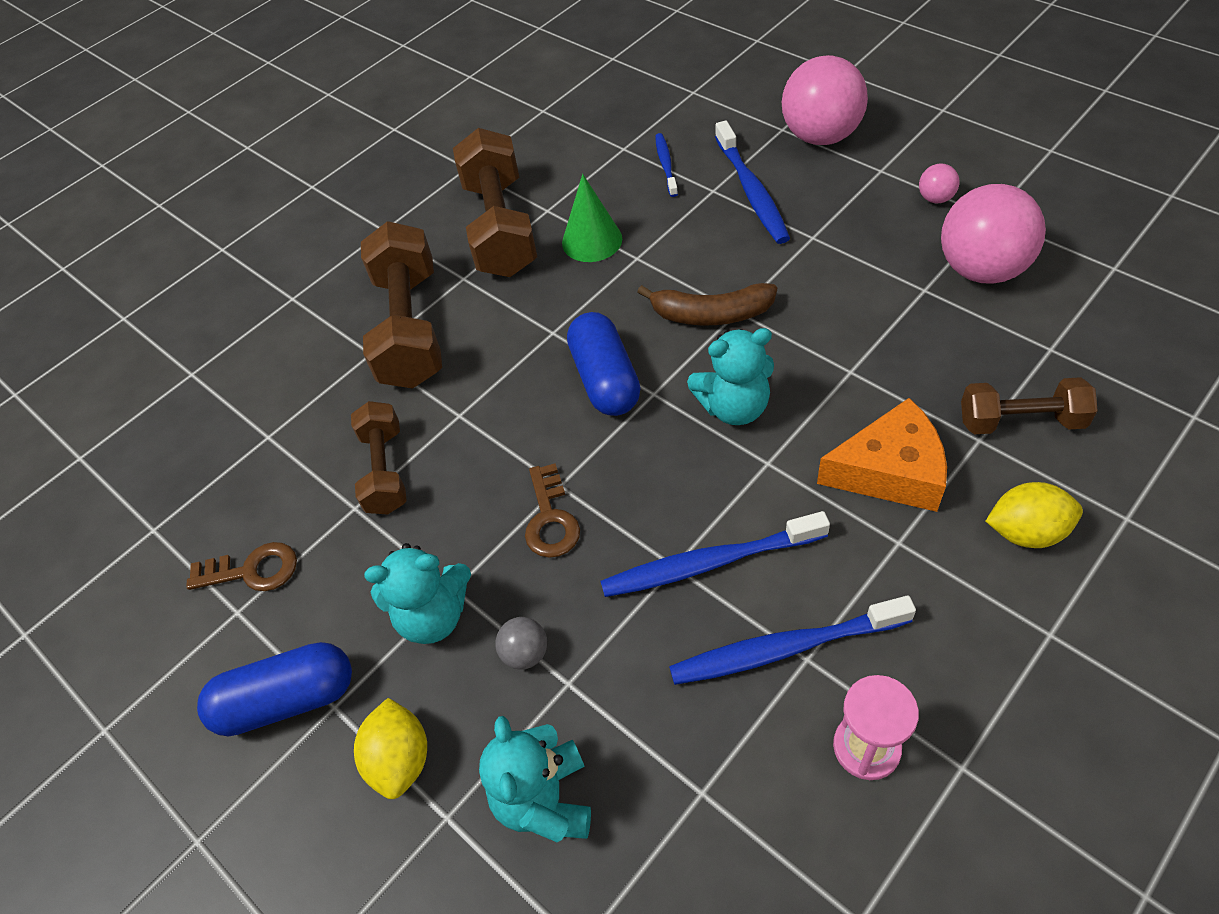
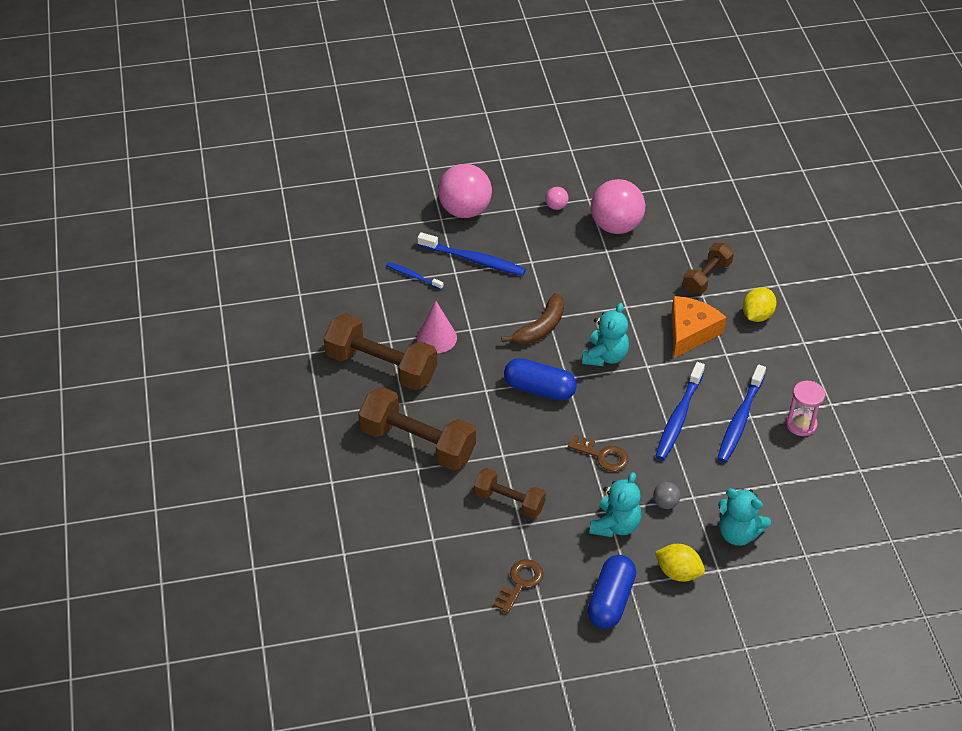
camera: 60 degrees left, 5 degrees down
green cone [562,174,622,262] -> pink cone [417,301,457,353]

